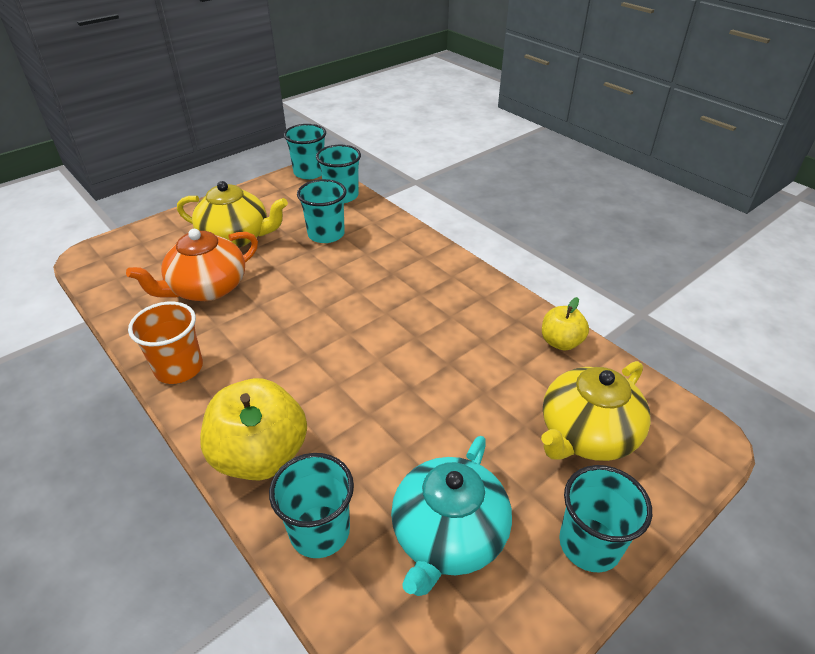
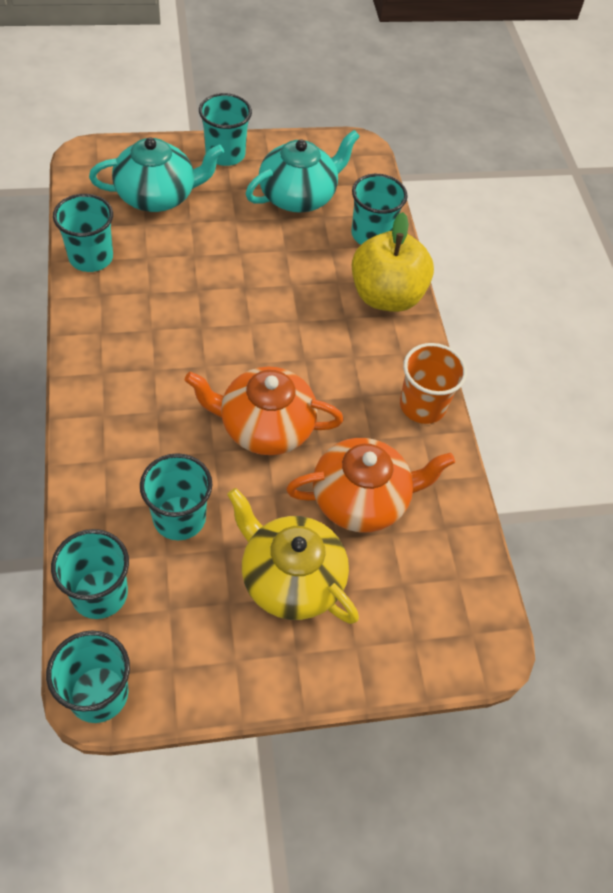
camera: 155 degrees left, 15 degrees up
yellow teapot [541,361,651,461] -> turquoise teapot [89,138,224,212]
yellow apple [542,297,589,351] -> turquoise cup [53,194,113,272]
none -> orange teapot [185,366,344,455]

